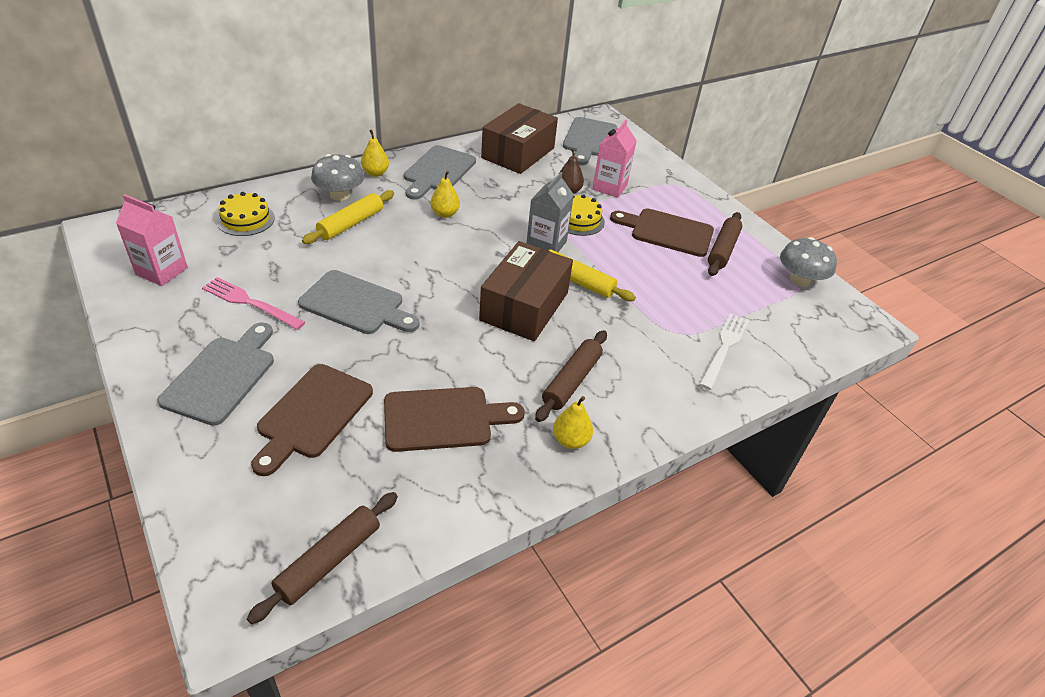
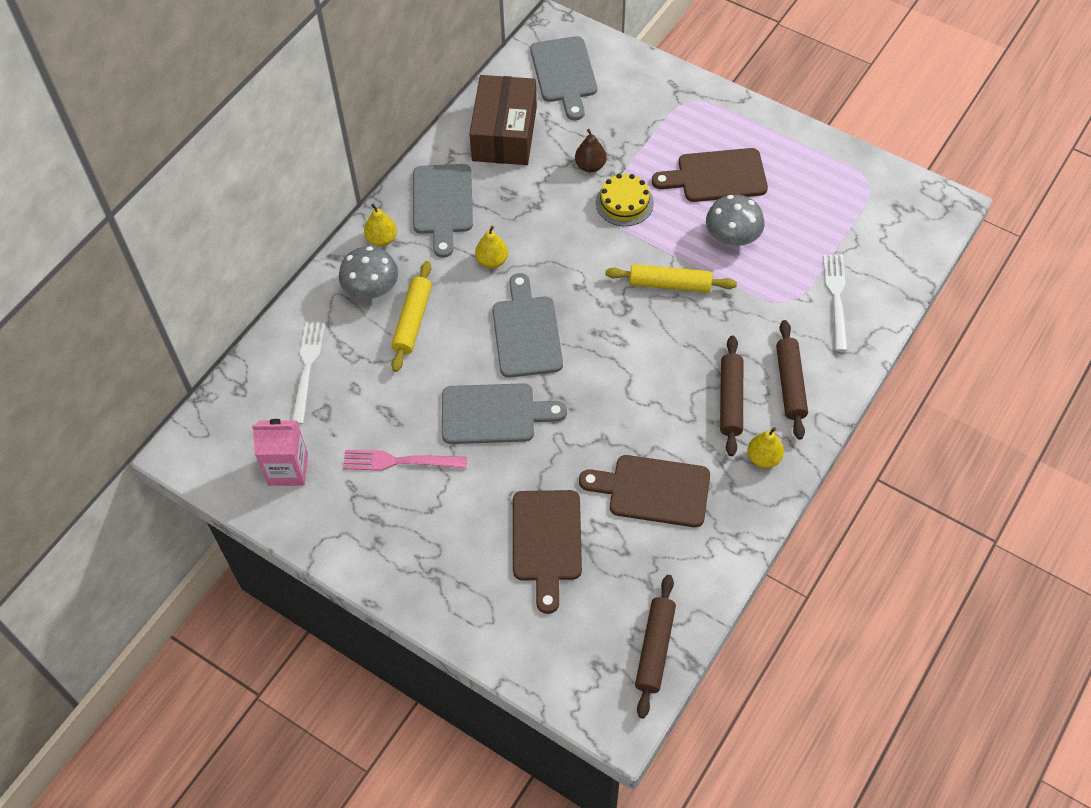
camera: 20 degrees left, 15 degrees up
grey cutting board [157,322,274,426] -> grey cutting board moved to [492,273,563,378]
yellow cake [216,192,275,236] -> white fork [292,322,325,424]
brown cutting board [384,387,525,452] -> brown cutting board turned 135 degrees counterclockwise [579,455,710,527]
brown box [479,241,573,341] -> none
grey carton [526,172,574,252] -> none
pink carton [592,120,637,198] -> none
brown rolling pin [708,212,742,276] -> brown rolling pin moved to [776,320,808,440]
grey mushroom [780,237,837,287] -> grey mushroom moved to [706,194,765,246]

